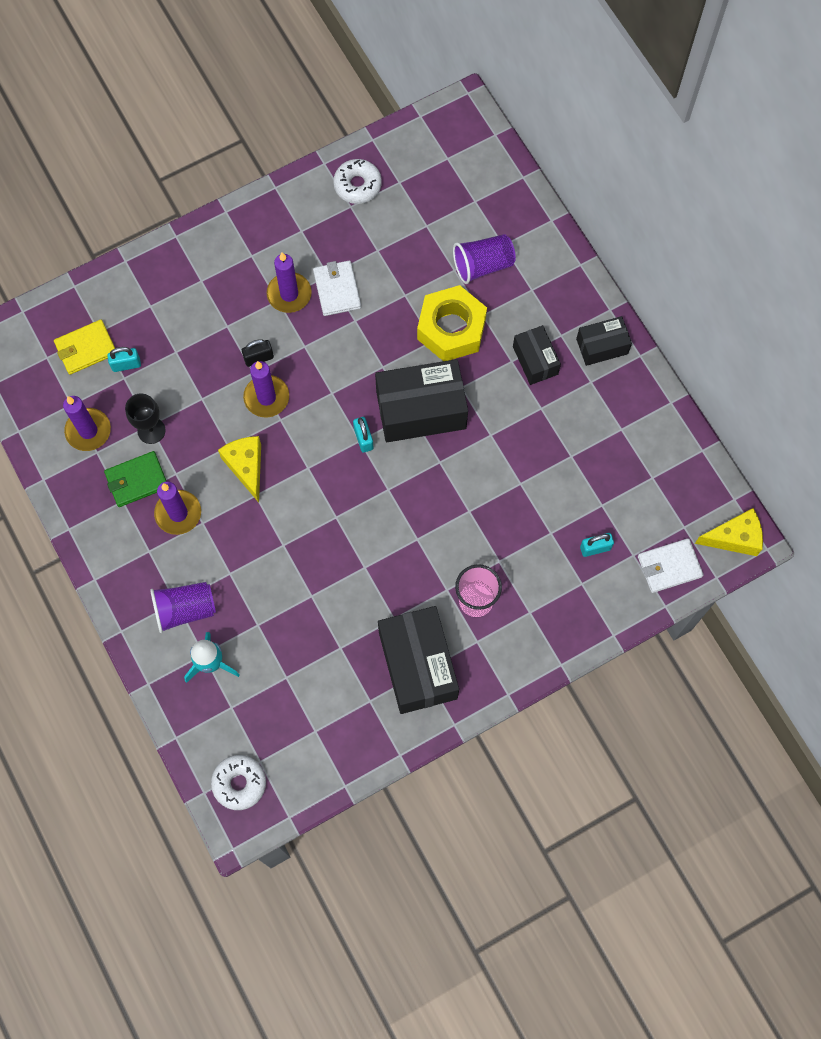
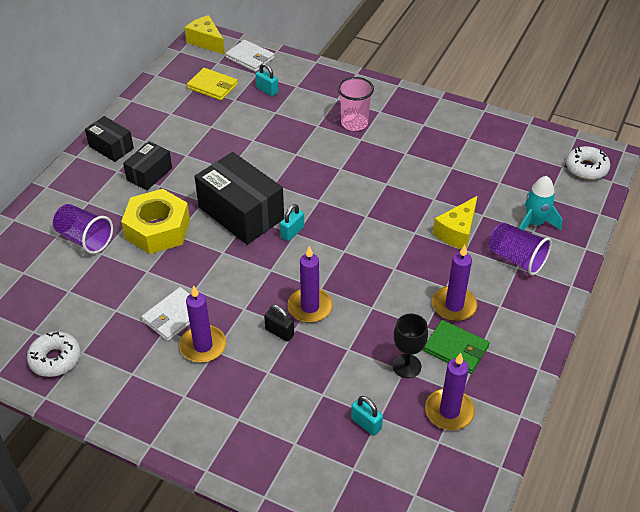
camera: 125 degrees left, 25 degrees down
yellow wallet [54,320,115,375] -> yellow wallet moved to [187,68,238,101]
yellow cheese [218,436,261,502] -> yellow cheese moved to [433,196,477,249]
black box [378,606,459,714] -> none

